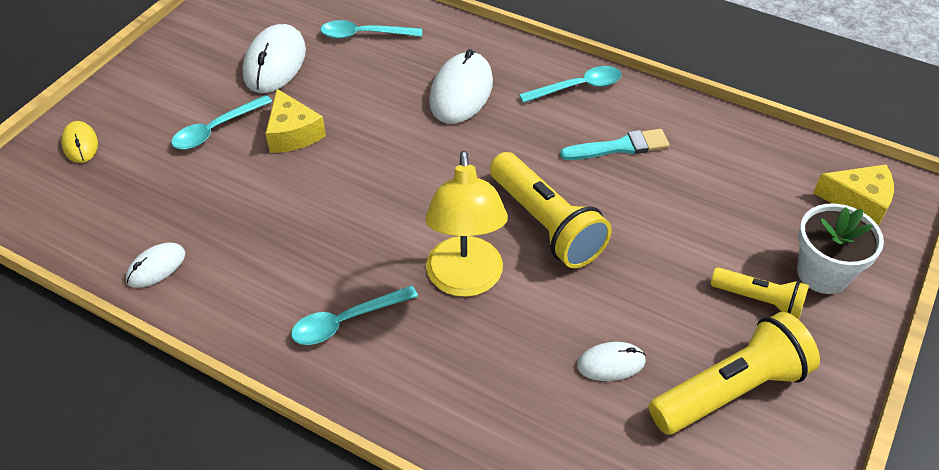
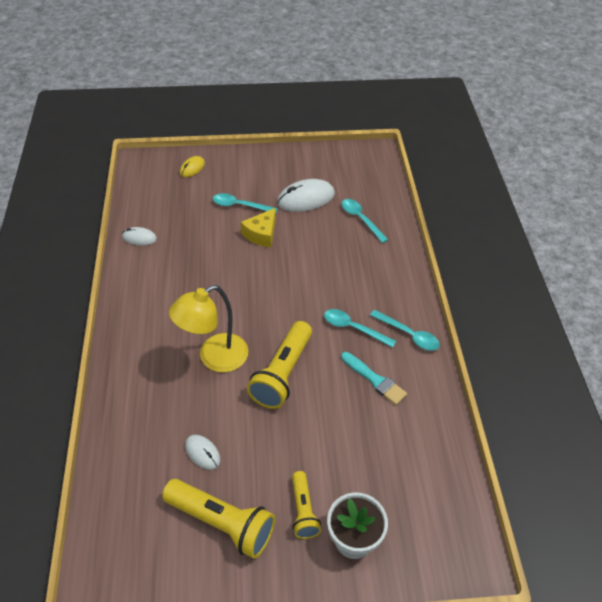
camera: 55 degrees right, 0 degrees up
turquoise spoon [291,285,418,345] -> turquoise spoon moved to [324,309,396,348]
white mouse [429,49,493,124] -> none
yellow cheese [813,165,894,225] -> none

